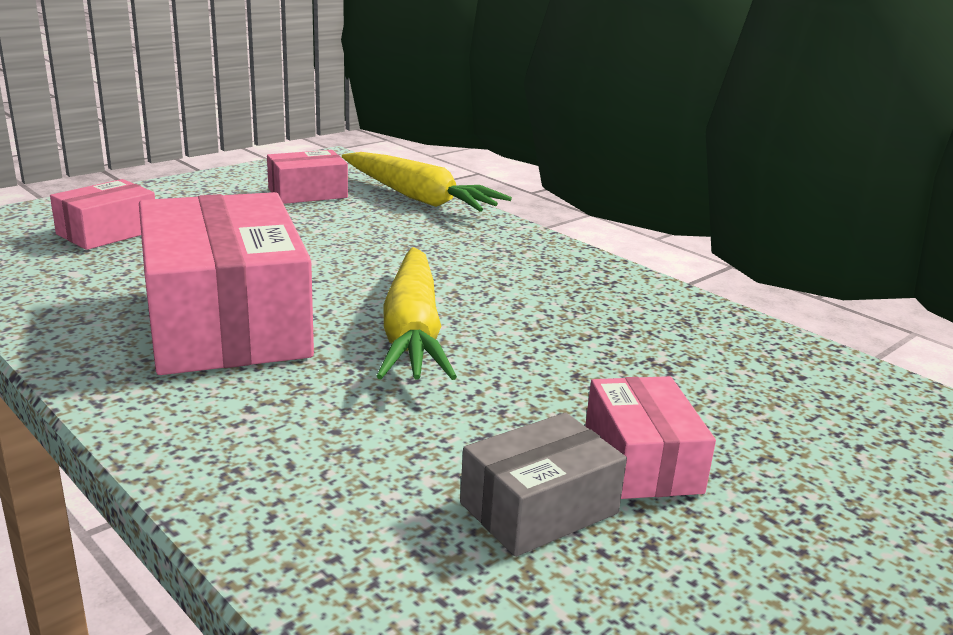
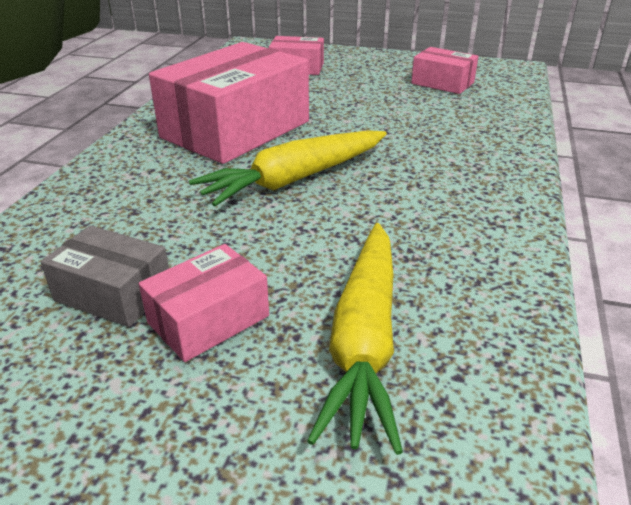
camera: 60 degrees right, 10 degrees up
yellow carrot [342,152,512,212] -> yellow carrot moved to [307,223,403,455]

